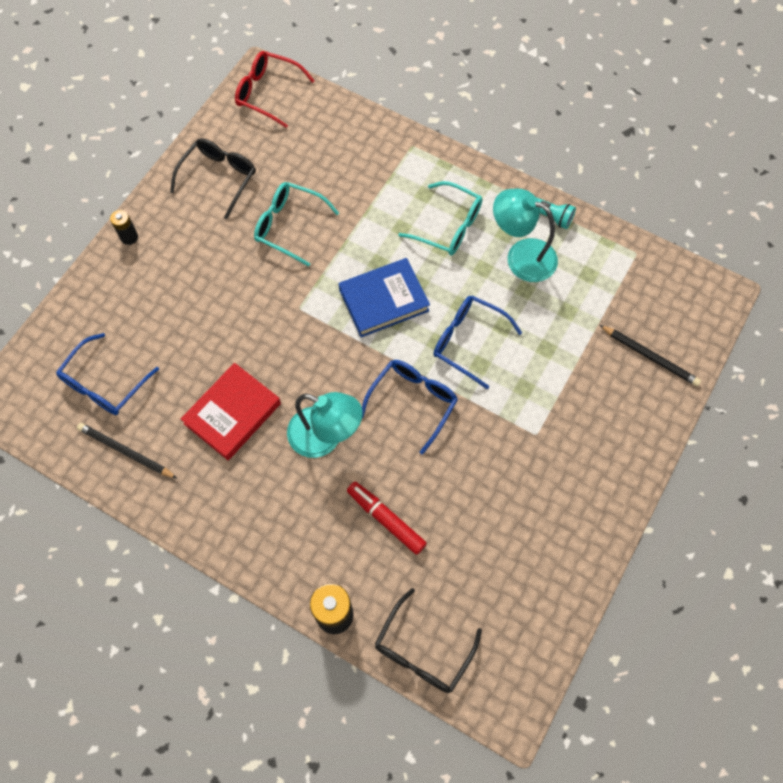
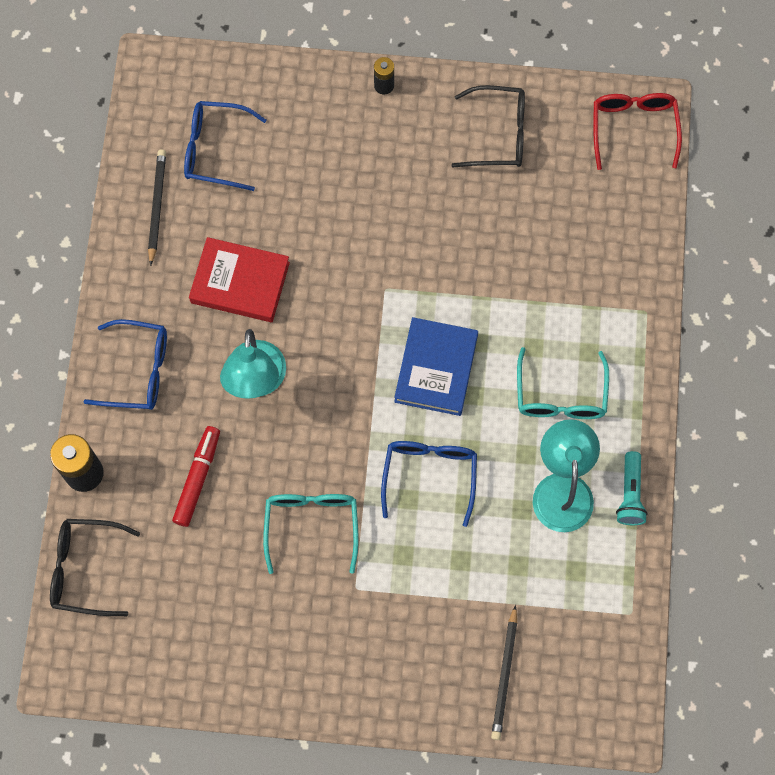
camera: 65 degrees right, 5 degrees up
turquoise glasses [254,182,339,267] -> turquoise glasses moved to [263,494,359,574]
blue book [339,258,430,337] -> blue book turned 60 degrees clockwise [394,317,478,416]
blue glasses [362,360,458,455] -> blue glasses moved to [84,319,167,410]

